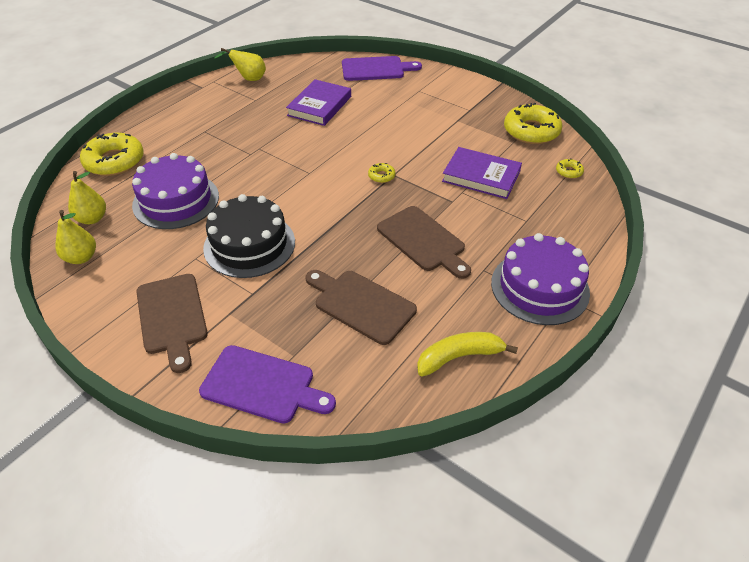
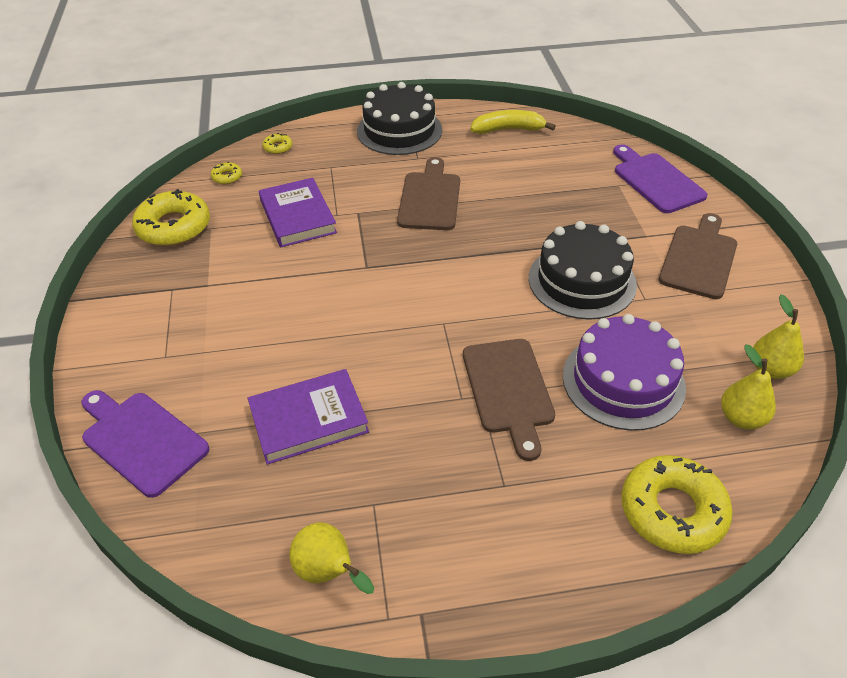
camera: 135 degrees left, 0 degrees up
brown cutting board [305,270,417,345] -> brown cutting board moved to [463,339,555,461]
yellow donut [368,163,395,183] -> yellow donut moved to [262,133,292,154]
yellow banana [417,332,518,377] -> yellow banana turned 150 degrees clockwise [471,110,556,134]
purple cake [491,233,590,325] -> black cake [357,82,442,155]

